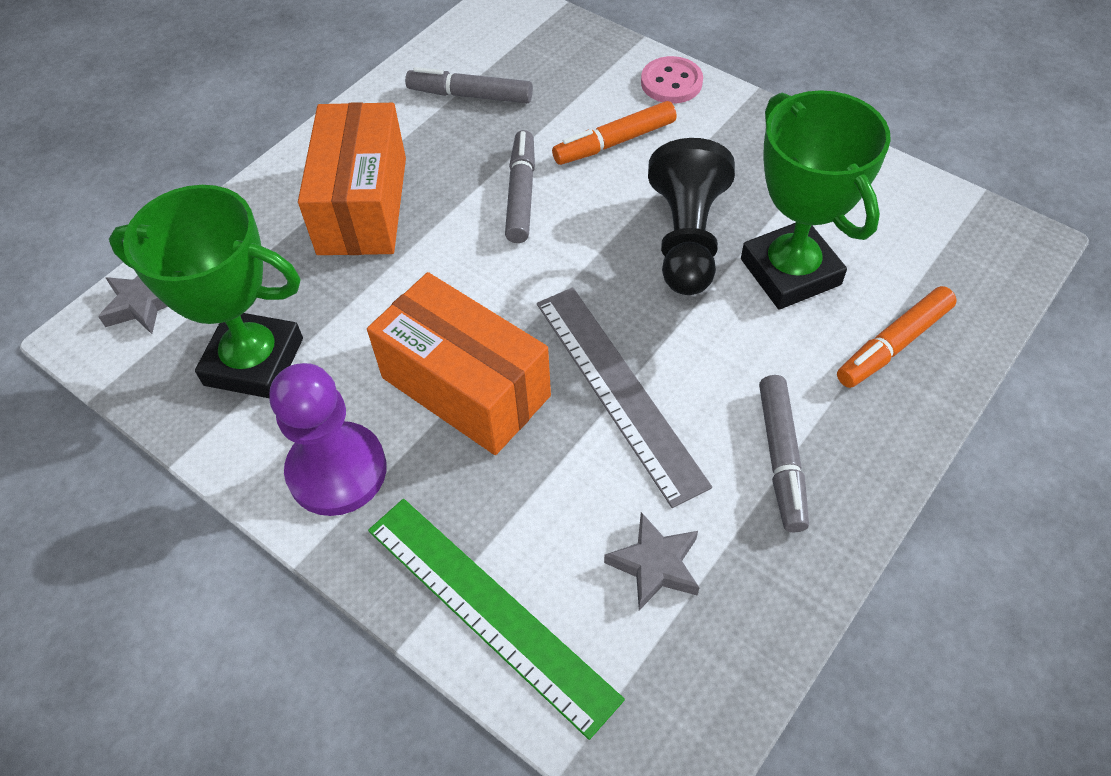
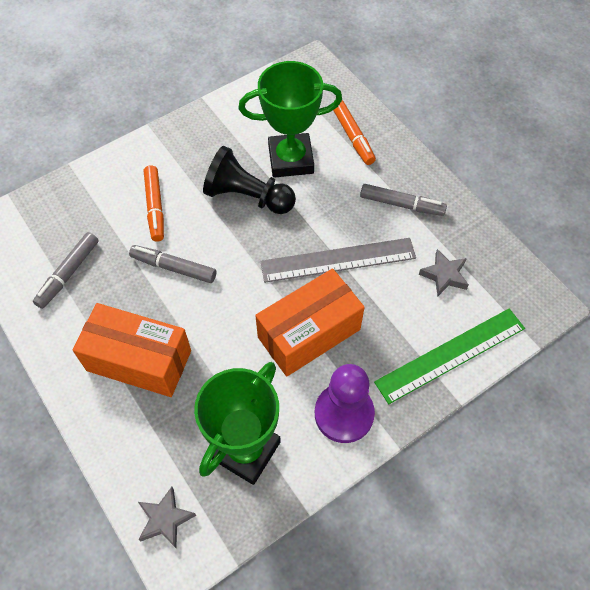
camera: 75 degrees left, 5 degrees up
pink button [641,56,703,103] -> none

